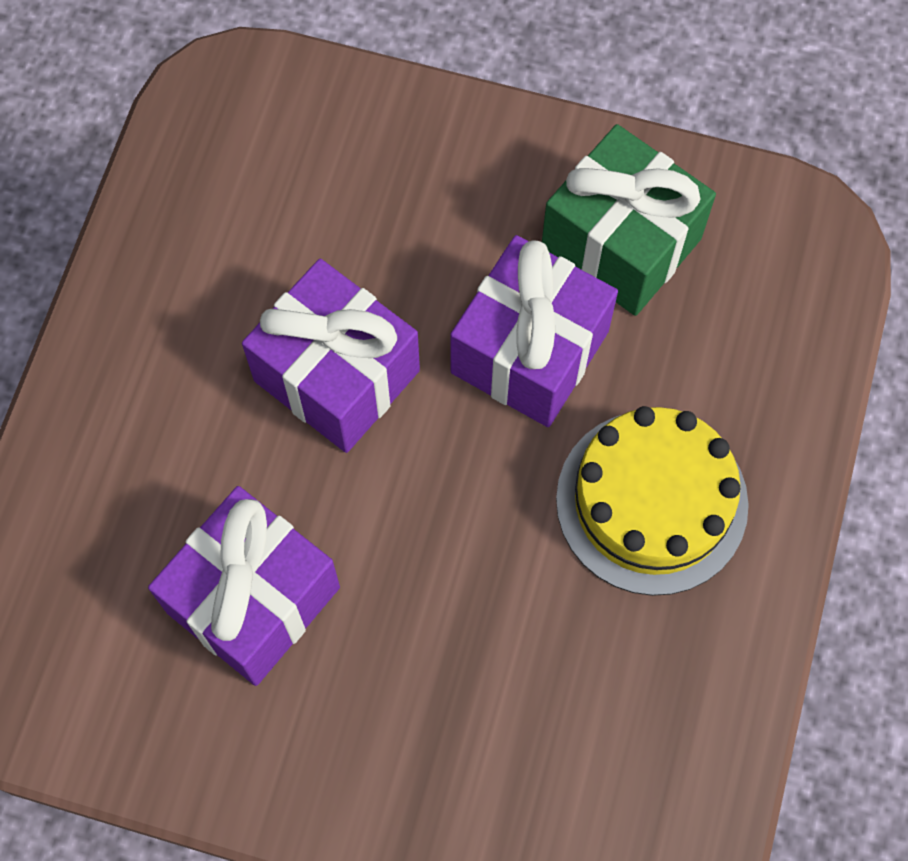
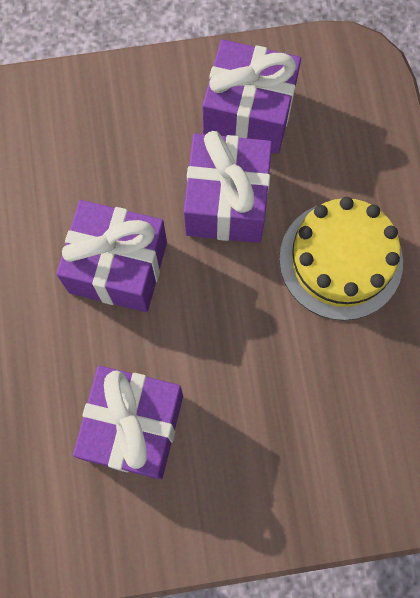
camera: 25 degrees left, 5 degrees up
green gift [542,124,716,316] -> purple gift [202,39,301,154]

